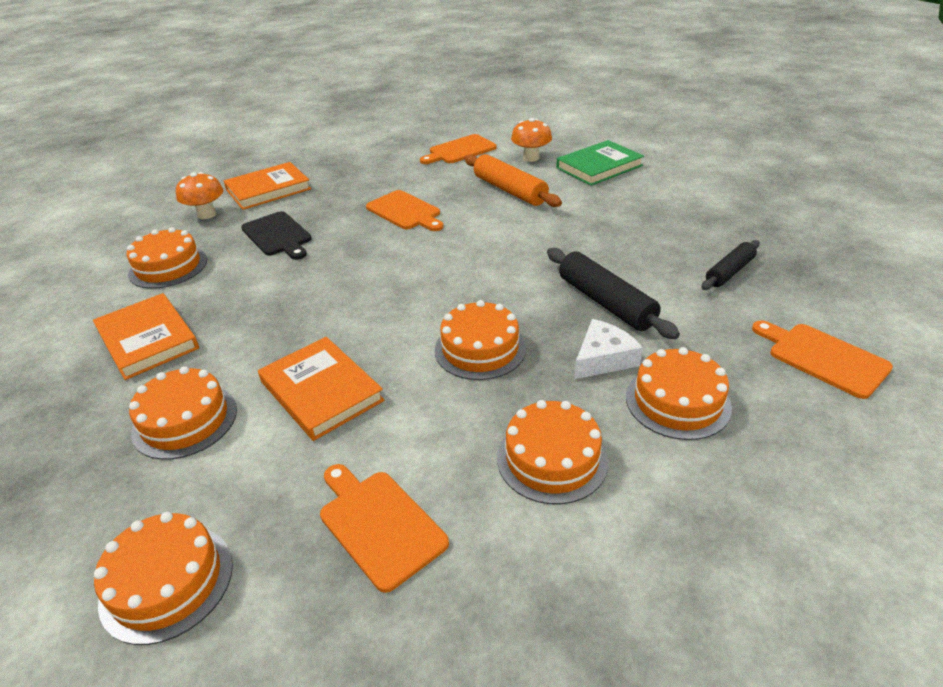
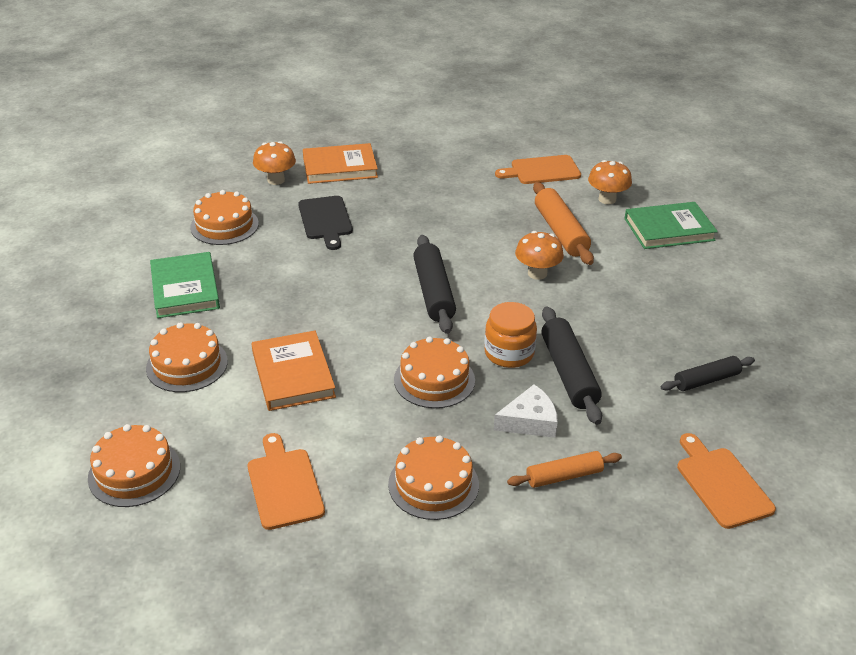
camera: 20 degrees right, 0 degrees up
orange book [93,293,199,380] -> green book [150,252,220,318]
orange cutting board [366,190,444,231] -> none
orange cake [626,347,732,440] -> orange rolling pin [507,451,622,488]
none -> black rolling pin [413,235,456,334]
none -> orange jar [484,302,537,368]
none -> orange mushroom [515,231,564,280]

